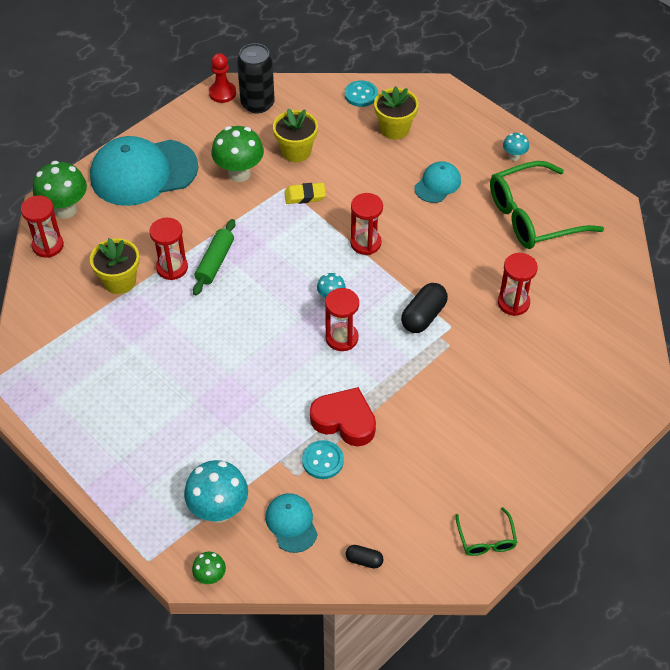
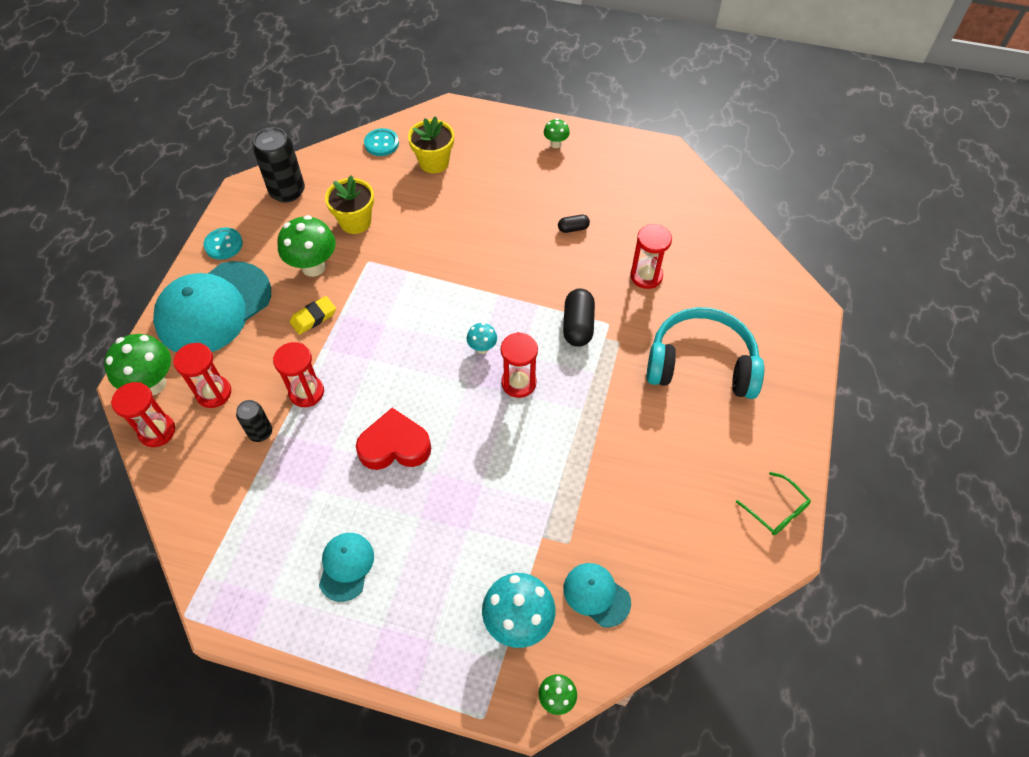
camera: 30 degrees left, 5 degrees up
yellow flower pot [90,238,140,294] -> black can [236,400,272,442]
green rolling pin [193,219,235,295] -> none
red pawn [209,53,236,103] -> none
yellow eraser [284,183,326,204] -> yellow eraser moved to [290,296,336,335]
turquoise button [302,440,344,479] -> turquoise button moved to [203,227,243,260]
red heart [310,387,376,446] -> red heart moved to [356,408,431,470]
black capsule [346,545,384,569] -> black capsule moved to [558,215,590,233]
red hourglass [350,193,383,255] -> red hourglass moved to [173,343,231,408]
turquoise cap [414,161,461,203] -> turquoise cap moved to [319,533,374,602]
green glasses [490,161,604,249] -> none
turquoise mushroom [503,133,529,161] -> green mushroom [544,118,570,148]
none -> turquoise headphones [647,307,764,399]

